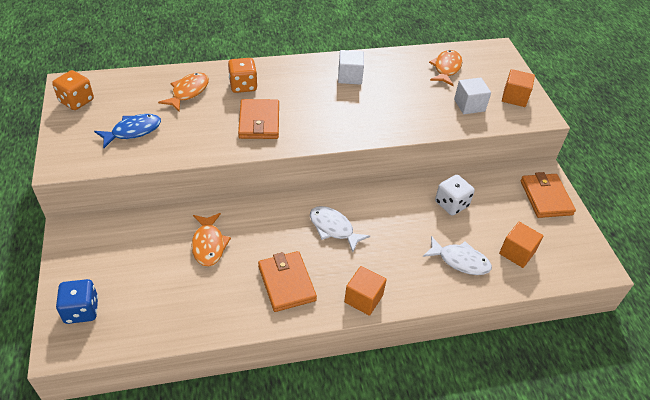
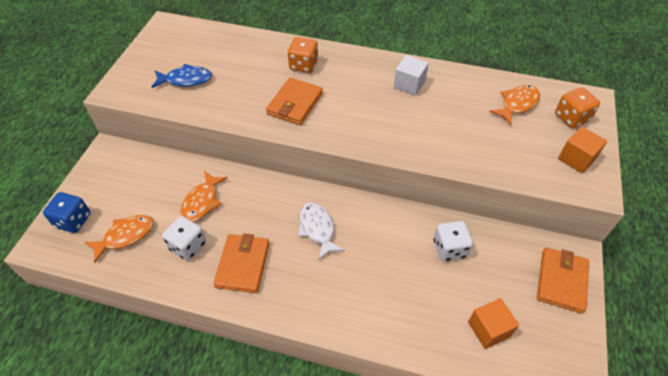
camera: 30 degrees right, 5 degrees up
orange dice [52,70,94,110] -> orange dice moved to [555,87,600,128]
orange fish [158,72,209,112] -> orange fish moved to [85,215,154,263]
orange cube [344,266,387,316] -> none
white fish [423,236,492,275] -> none
white cube [454,77,491,114] -> none
none -> white dice [162,216,206,261]

